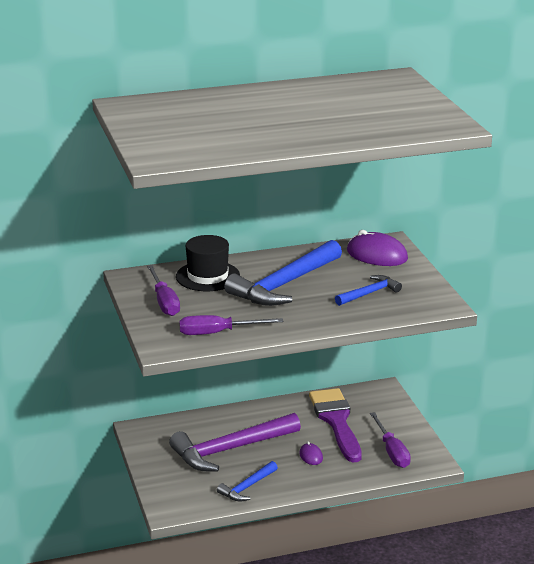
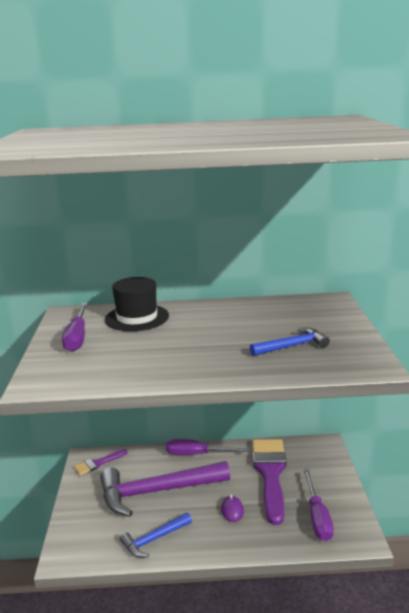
camera: 15 degrees right, 5 degrees down
purple screwdriver [179,315,283,335] -> purple screwdriver moved to [166,439,250,455]
blue hammer [224,240,342,306] -> none
purple mouse [347,230,408,266] -> none
none -> purple brush [74,449,128,475]

